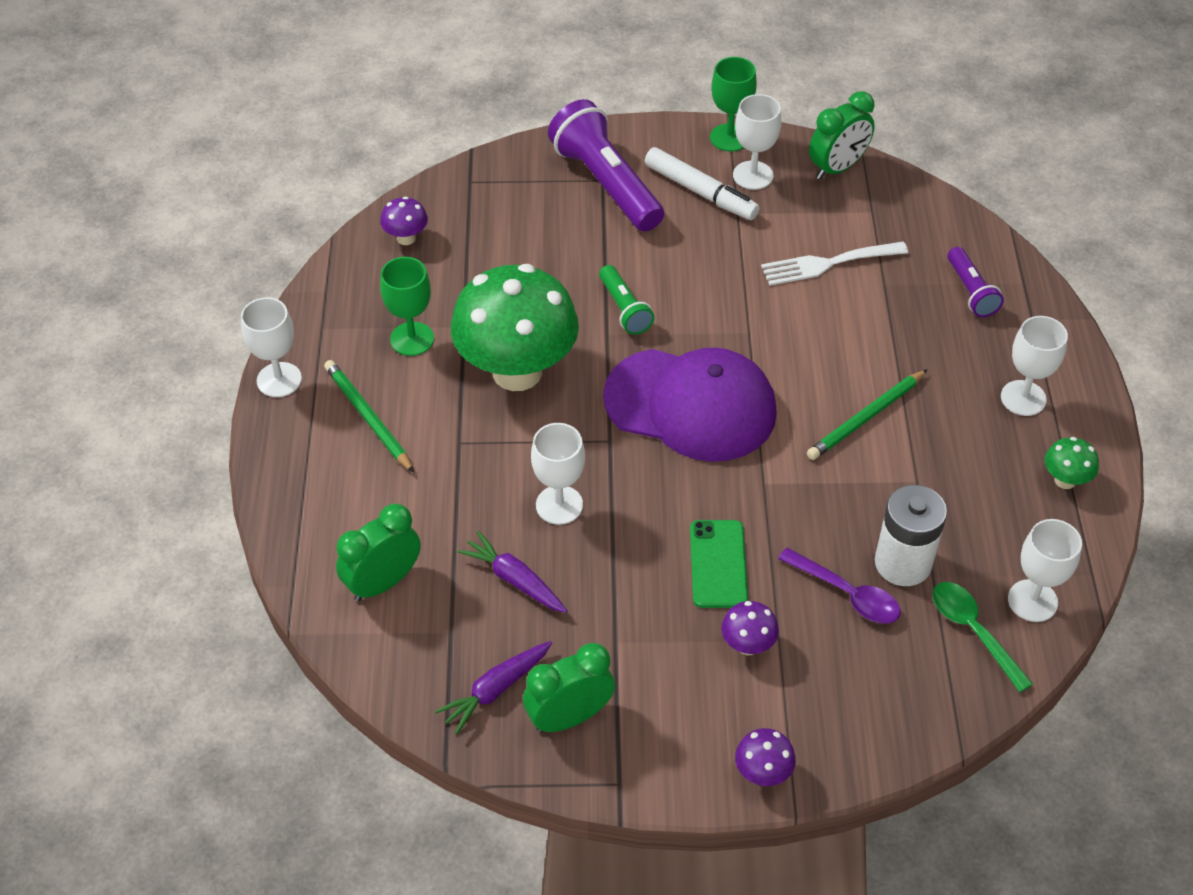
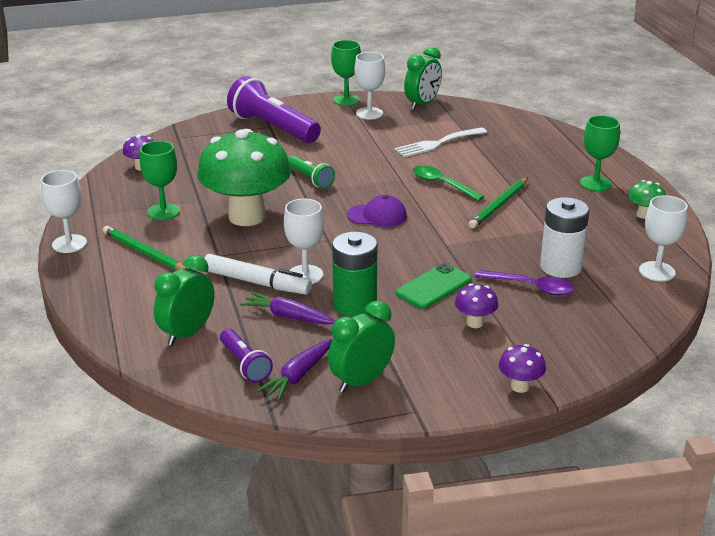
camera: 15 degrees left, 20 degrees down
purple cap [603,347,777,462] -> purple cap [347,195,407,227], size x0.47
white marker [645,147,760,220] -> white marker moved to [204,254,312,295]
green phone [690,520,748,608] -> green phone turned 60 degrees clockwise [396,263,471,309]
green spoon [933,582,1033,693] -> green spoon moved to [413,165,485,201]
purple flashlight [948,247,1004,317] -> purple flashlight moved to [220,329,273,383]
white goblet [1001,316,1068,416] -> green goblet [580,115,620,191]
none -> green battery [332,232,377,316]

